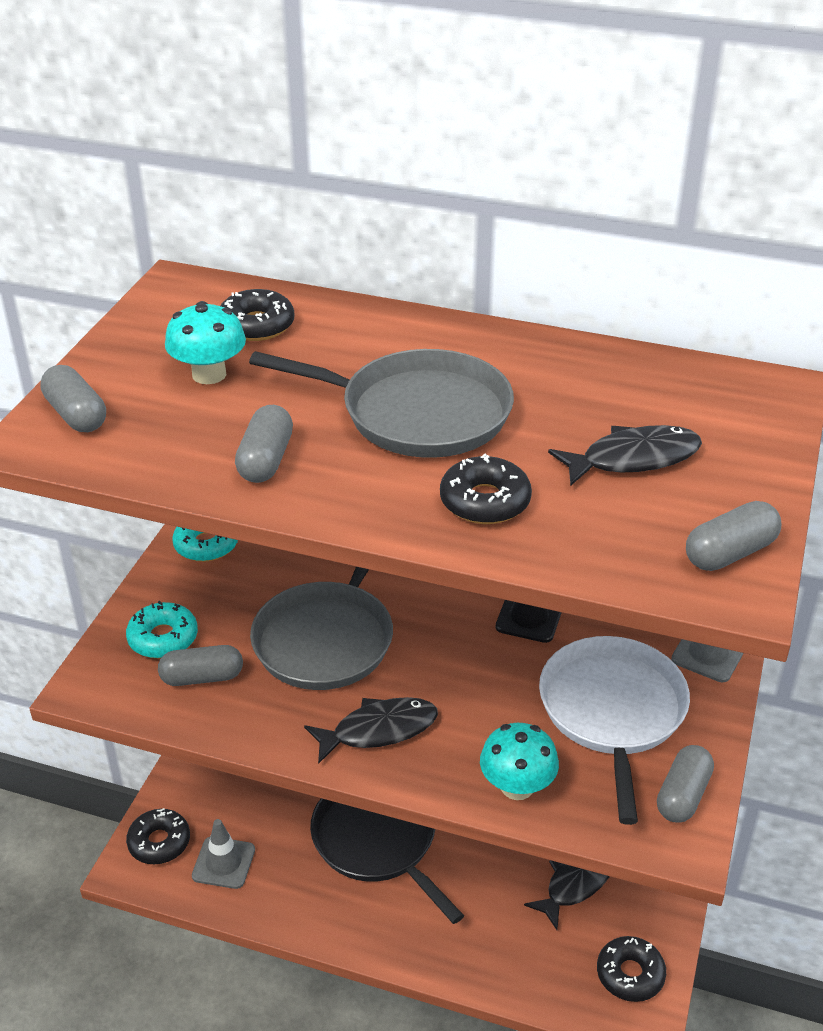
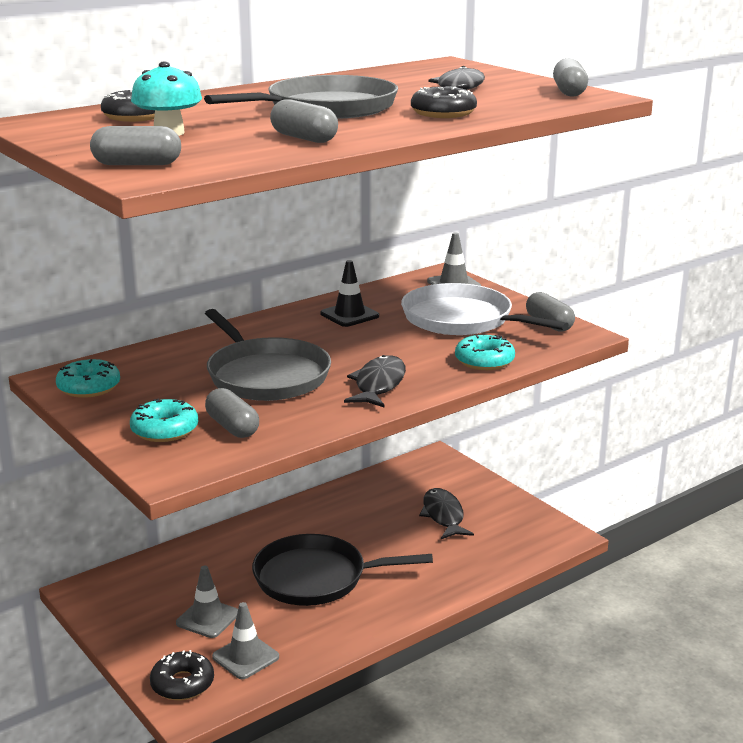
camera: 55 degrees left, 15 degrees down
grey capsule [158,645,243,686] -> grey capsule turned 60 degrees counterclockwise [205,388,259,438]
turquoise mushroom [480,723,559,800] -> turquoise donut [455,335,515,370]
black donut [597,936,666,1002] -> none
none -> grey traffic cone [176,565,238,638]

